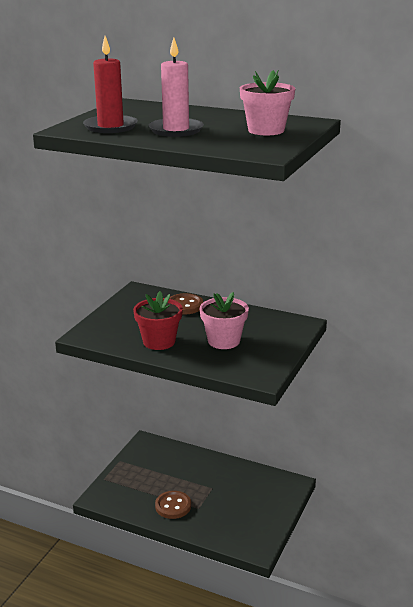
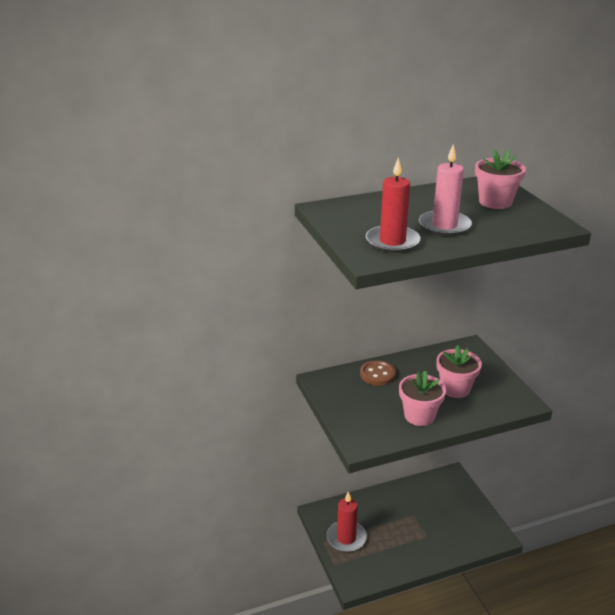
camera: 45 degrees left, 5 degrees up
red flower pot [133,291,183,350] -> pink flower pot [399,371,446,426]
brown button [155,491,191,519] -> none
none -> red candle [327,492,367,552]

